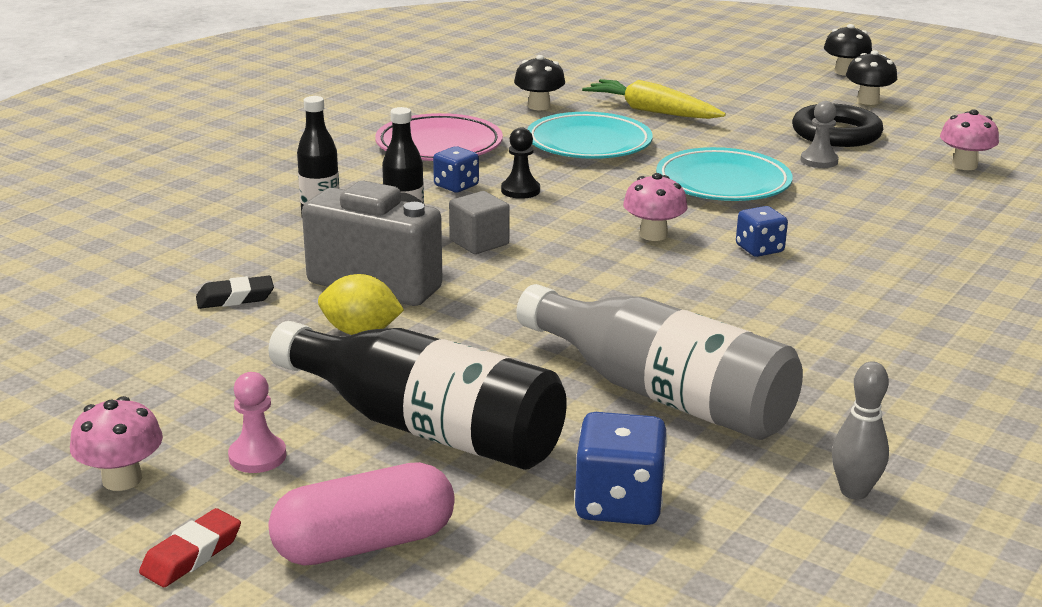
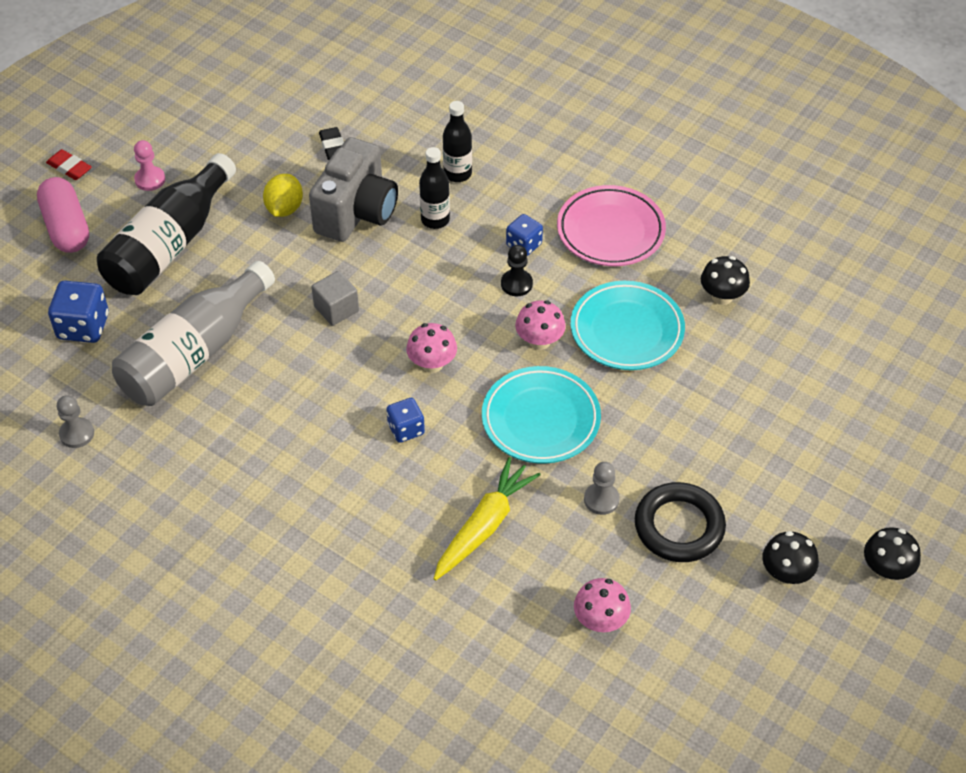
camera: 90 degrees right, 25 degrees up
pink mushroom [70,396,163,491] -> pink mushroom moved to [515,300,566,350]
grey cube [449,191,510,254] -> grey cube moved to [312,271,359,326]
yellow carrot [582,79,726,119] -> yellow carrot moved to [433,457,540,580]
grey bowling pin [832,361,889,500] -> grey pawn [57,395,94,448]

